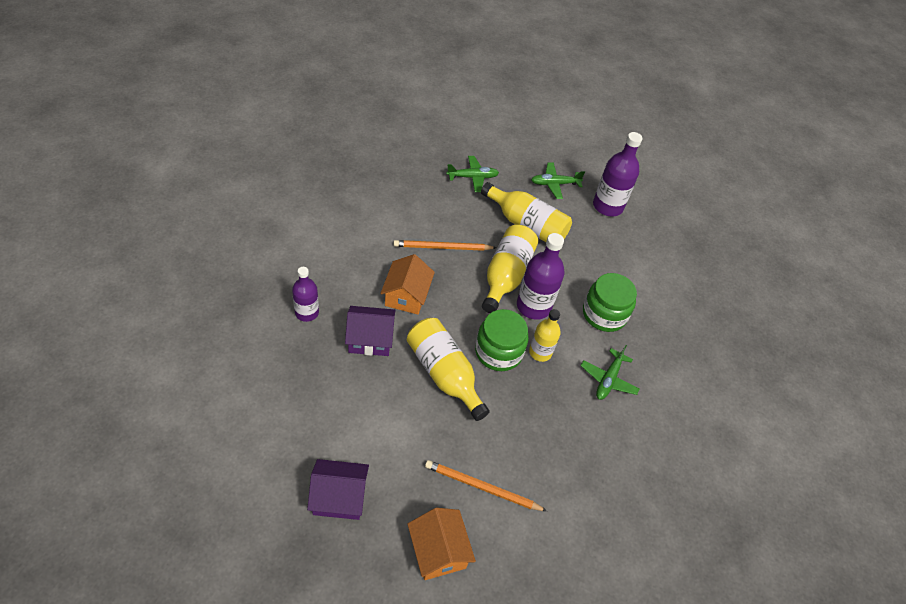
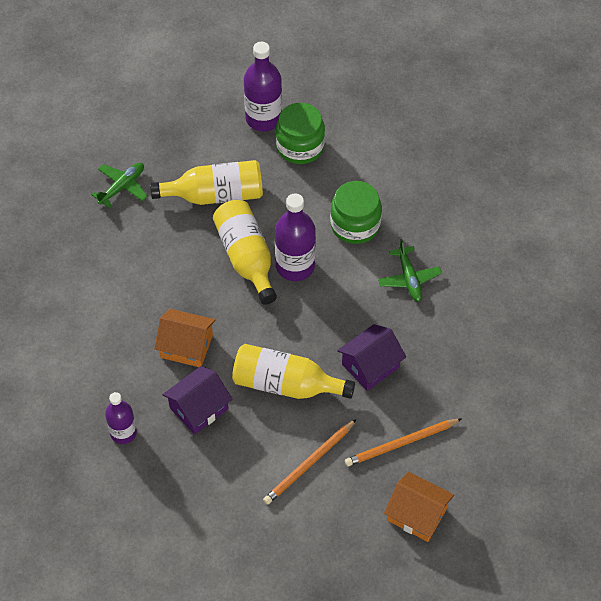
camera: 35 degrees left, 5 degrees up
purple house [307,459,369,520] -> purple house moved to [337,324,406,391]
orange house [380,254,435,315] -> orange house turned 45 degrees counterclockwise [154,308,216,367]
orange pencil [393,240,496,251] -> orange pencil moved to [263,419,357,505]
green jar [475,309,529,371] -> green jar moved to [275,103,325,164]
yellow bottle [529,309,561,362] -> none
green plane [531,162,585,199] -> none

